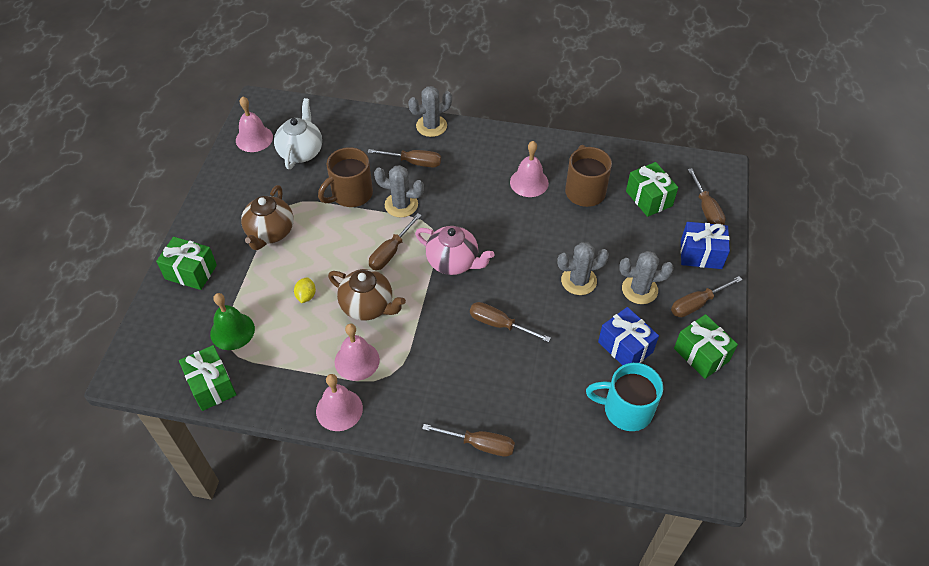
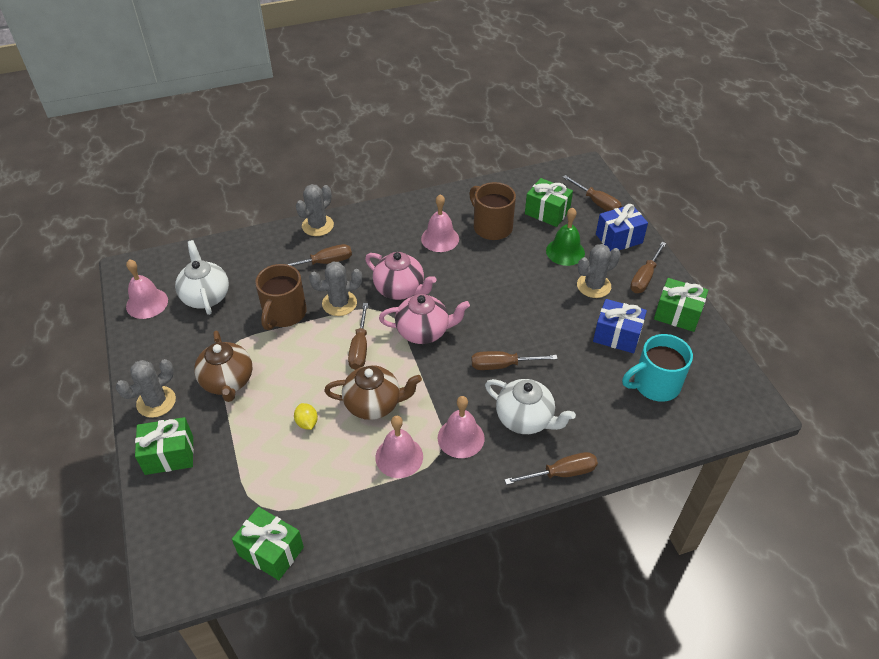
camera: 30 degrees left, 5 degrees down
green bell [210,293,255,350] -> green bell moved to [546,207,585,266]
pink bell [316,374,363,431] -> pink bell moved to [438,396,485,458]
grey cactus [557,242,609,295] -> grey cactus moved to [116,359,176,418]
none -> pink teapot [365,252,437,300]
none -> white teapot [485,379,576,434]

